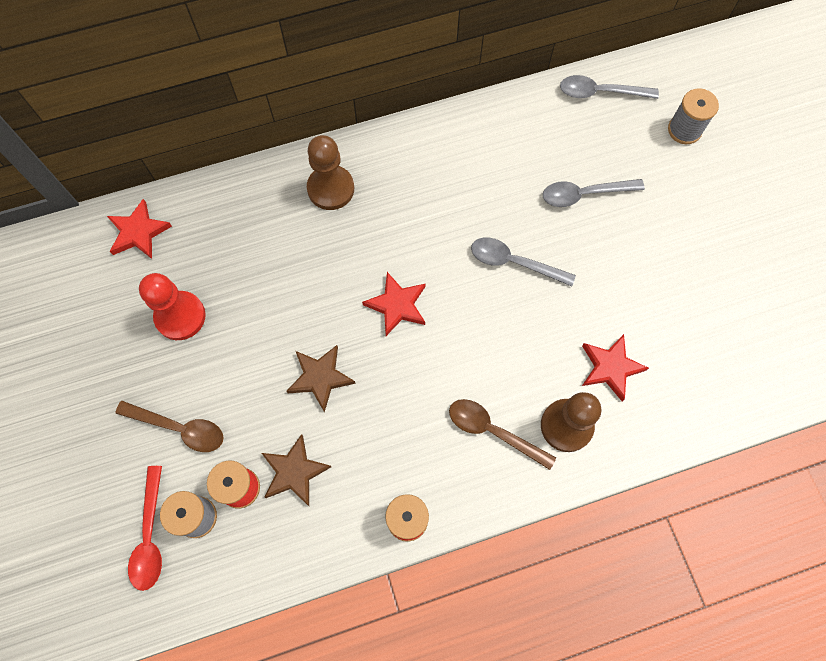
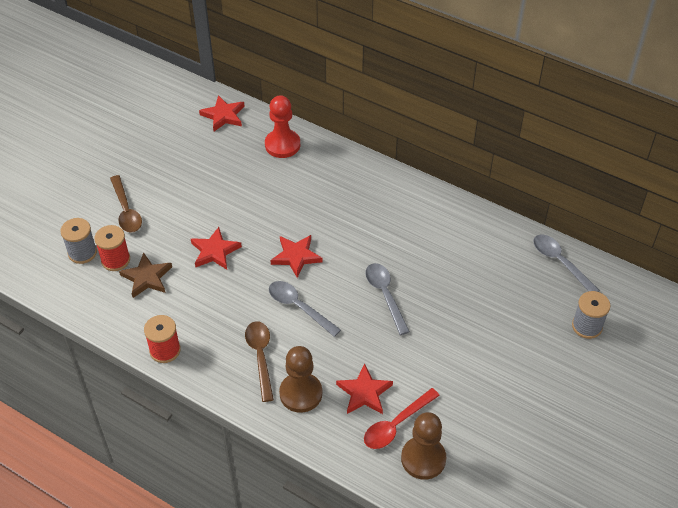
camera: 50 degrees right, 20 degrees down
red spoon [128,466,162,591] -> red spoon moved to [364,388,440,449]
red pawn [139,273,206,340] -> red pawn moved to [265,95,300,158]
brown star [286,345,356,413] -> red star [191,227,242,270]
brown pawn [307,135,354,210] -> brown pawn moved to [401,412,446,480]
grey spoon [543,179,645,207] -> grey spoon moved to [269,281,341,337]

